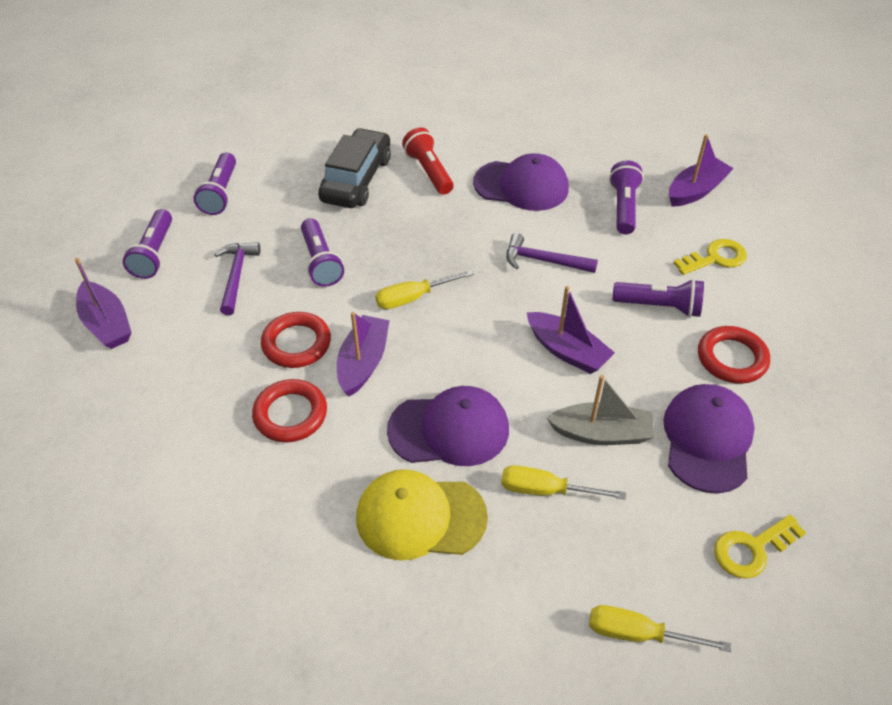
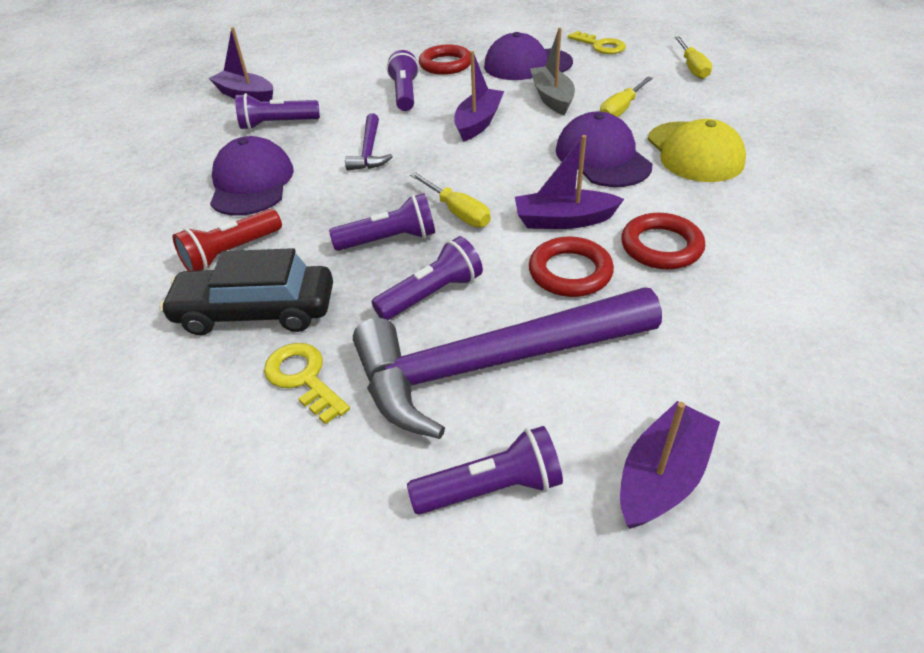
camera: 105 degrees left, 5 degrees down
purple flashlight [194,153,236,215] -> purple flashlight moved to [329,194,435,251]
purple hammer [214,242,260,315] -> purple hammer [353,287,662,439], size x2.22
yellow screwdriver [501,465,626,500] -> yellow screwdriver turned 45 degrees clockwise [600,77,653,117]
yellow key [674,239,747,275] -> yellow key moved to [264,343,350,425]

